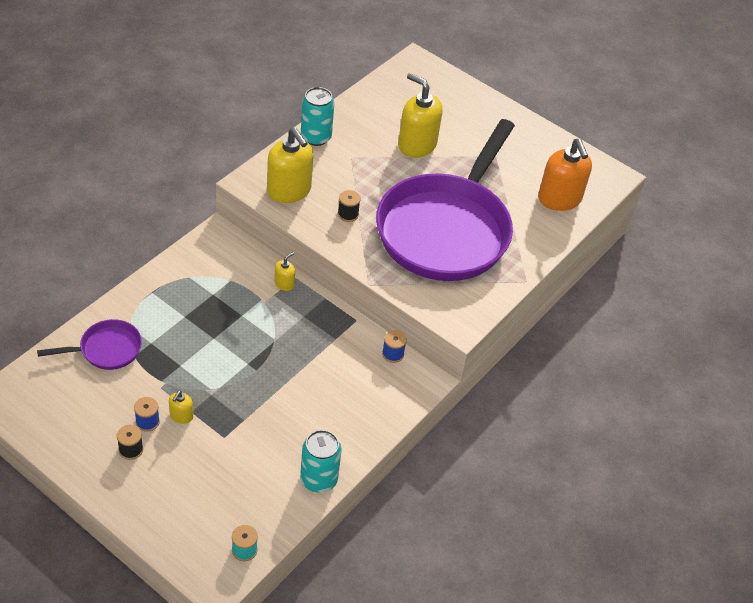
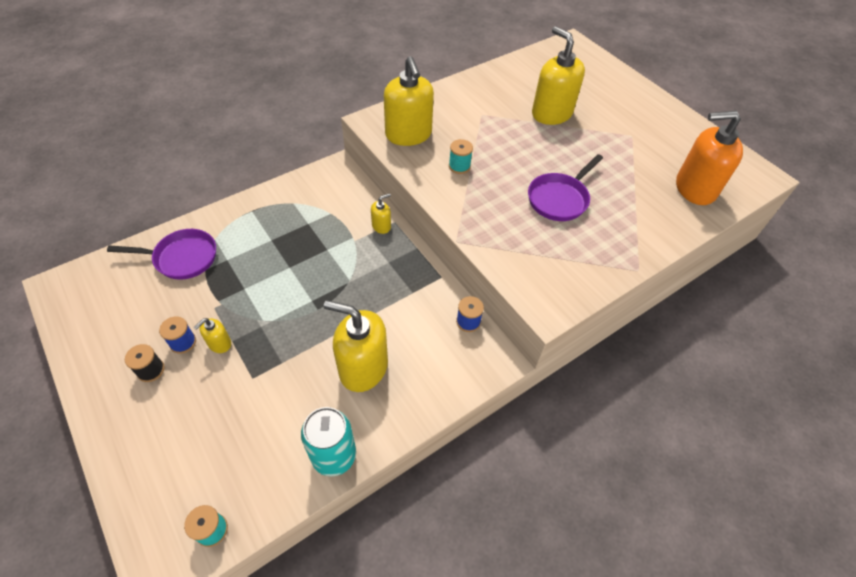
camera: 20 degrees right, 5 degrees up
turquoise can [301,87,334,146] -> none
black spool [338,190,361,222] -> turquoise spool [449,139,473,174]
purple pan [376,119,515,281] -> purple pan [528,154,603,221], size x0.42
orange soap dispenser [538,139,592,211] -> orange soap dispenser turned 90 degrees clockwise [676,111,743,205]
none -> yellow soap dispenser [324,300,388,392]

